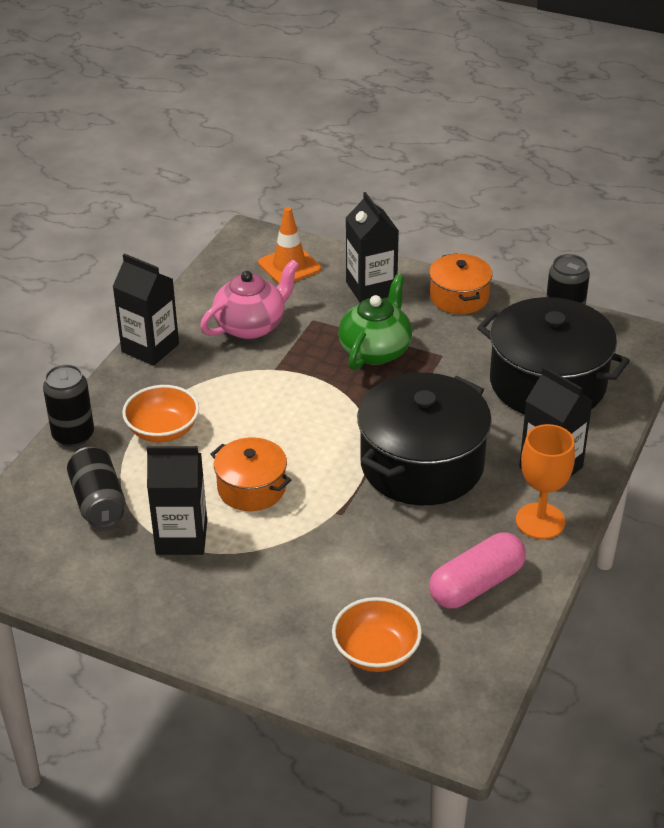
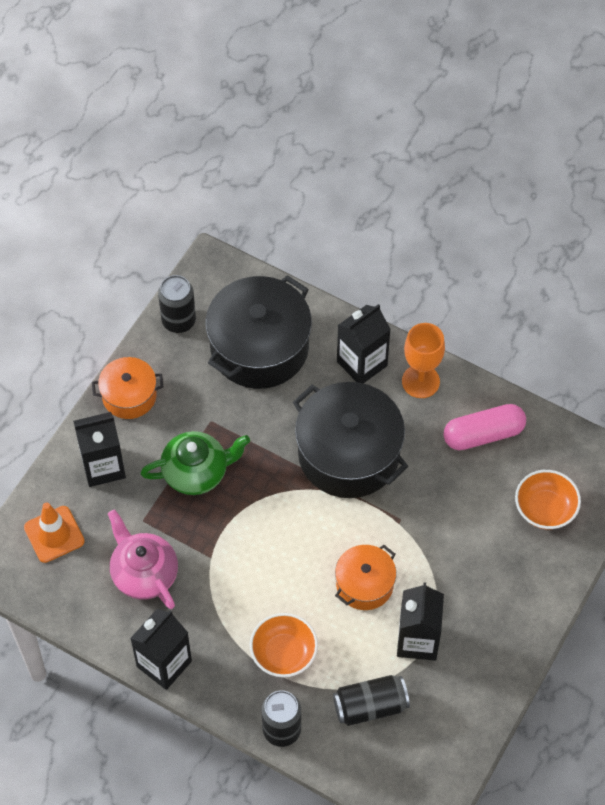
camera: 85 degrees left, 20 degrees up
green teapot [338,274,412,370] -> green teapot turned 135 degrees clockwise [140,431,250,495]
pink capsule [429,533,526,608] -> pink capsule turned 75 degrees counterclockwise [443,404,526,450]

